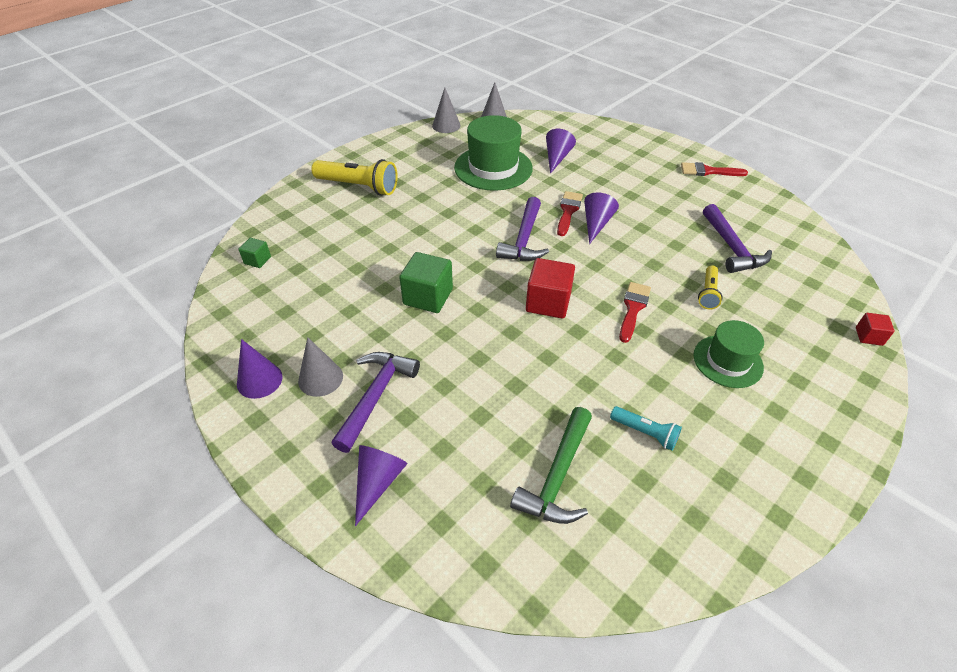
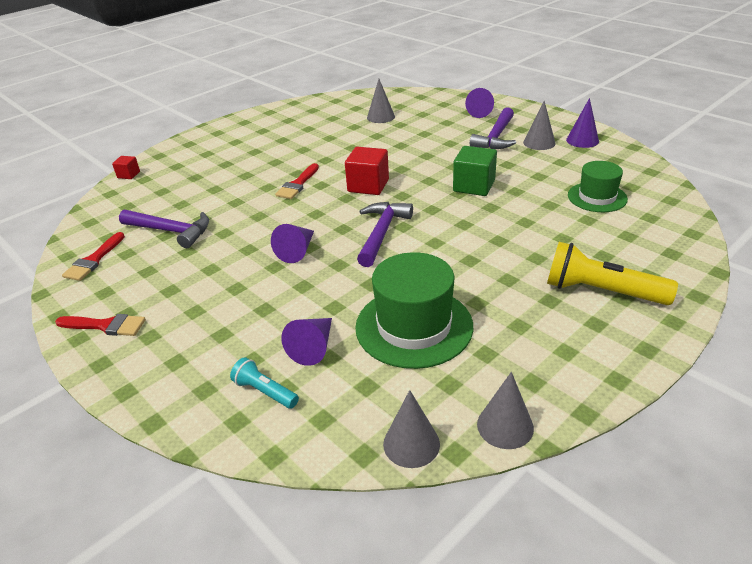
camera: 175 degrees left, 10 degrees down
green cube [239,238,271,268] -> none
green hammer [510,407,592,524] -> grey cone [367,79,395,123]
red brush [557,191,583,236] -> red brush moved to [62,232,125,281]
turquoise flashlight [610,406,682,451] -> turquoise flashlight moved to [230,357,299,409]
green hat [693,320,764,388] -> green hat moved to [568,161,628,212]
yellow flashlight [698,265,723,310] -> none
purple hammer [703,204,772,273] -> purple hammer turned 120 degrees clockwise [119,210,209,248]

